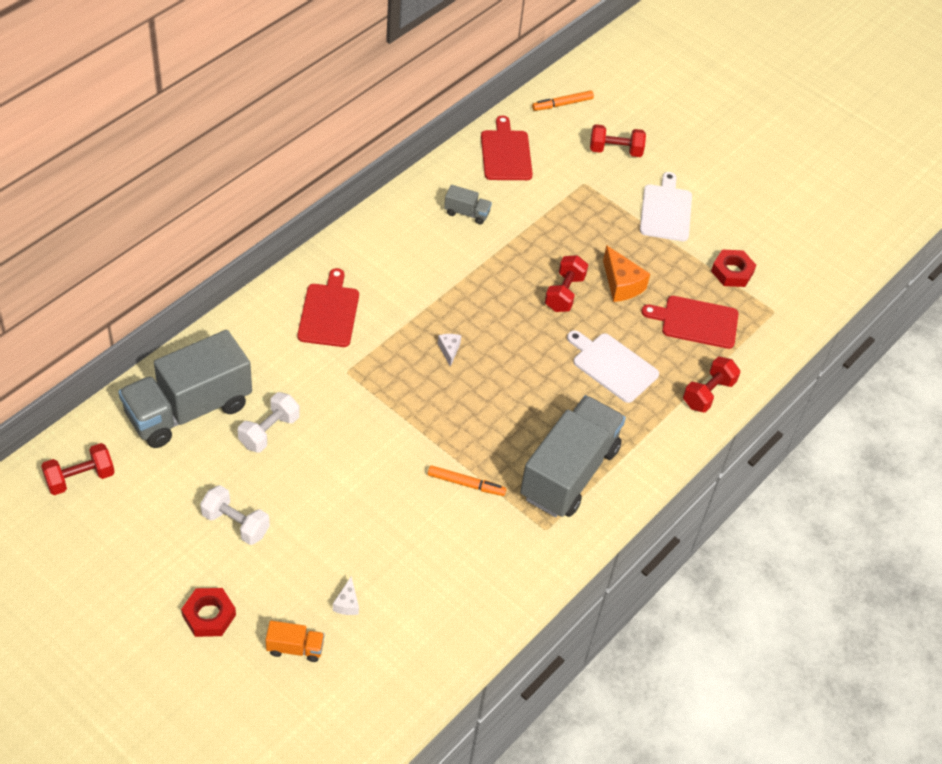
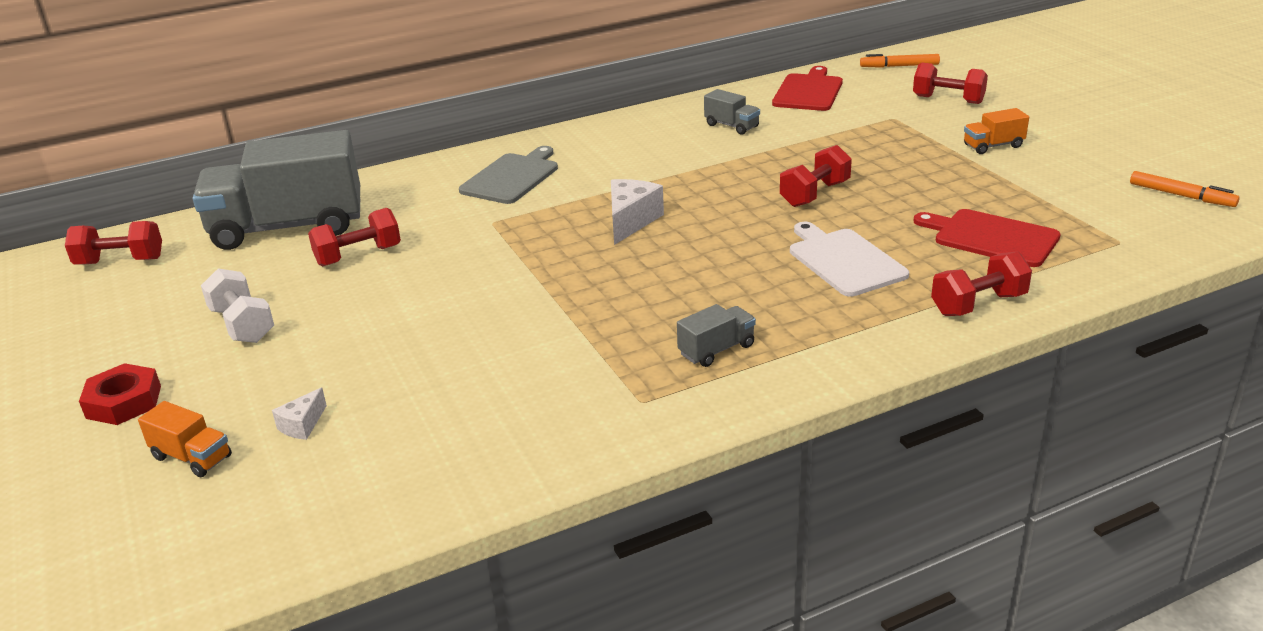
camera: 30 degrees right, 20 degrees down
white dumbbell [238,392,300,453] -> red dumbbell [308,208,401,266]
red cutting board [297,268,359,347] -> grey cutting board [459,146,558,204]
orange marker [428,465,506,496] -> orange marker moved to [1130,171,1240,207]
white cheese [438,334,461,367] -> white cheese [611,179,664,245], size x1.80
grey truck [520,395,626,517] -> grey truck [677,304,756,367], size x0.41
orange cheese [603,245,650,302] -> none
white cutting board [640,172,692,241] -> orange truck [964,108,1029,154]
red nut [711,249,756,287] -> none

